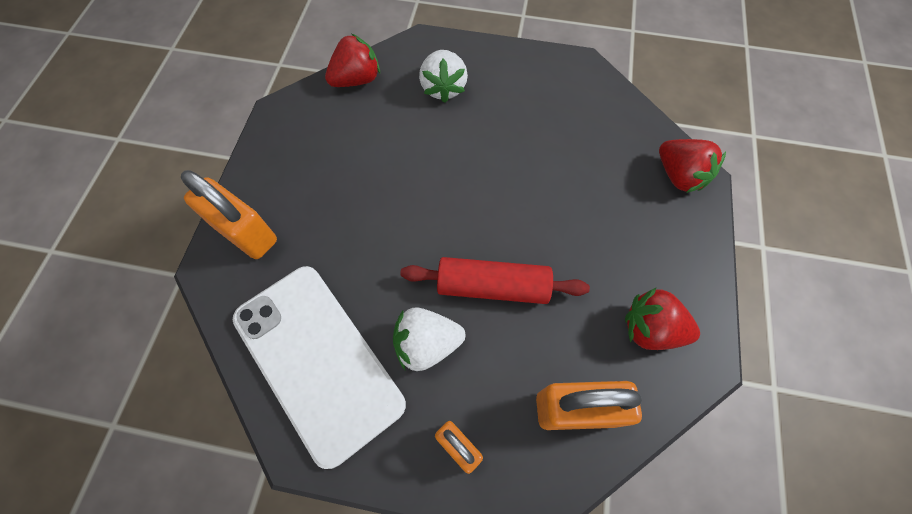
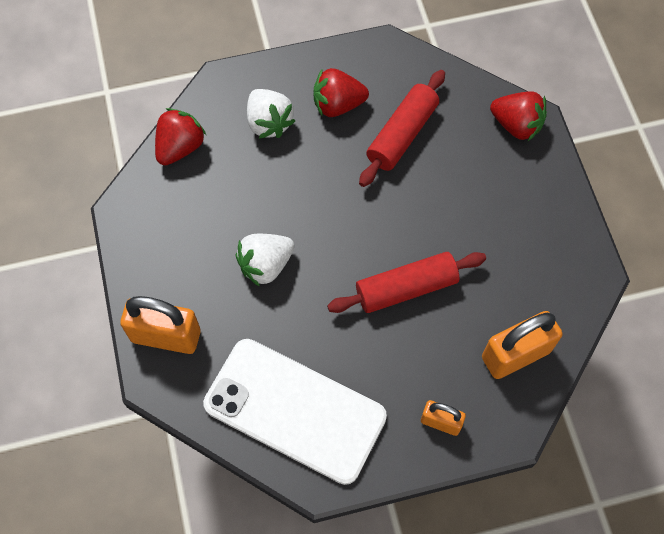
camera: 25 degrees left, 0 degrees up
white strawberry [393,307,466,371] -> white strawberry moved to [236,234,294,287]
red strawberry [625,288,700,350] -> red strawberry moved to [314,68,369,117]
none -> red rolling pin [359,70,445,187]

